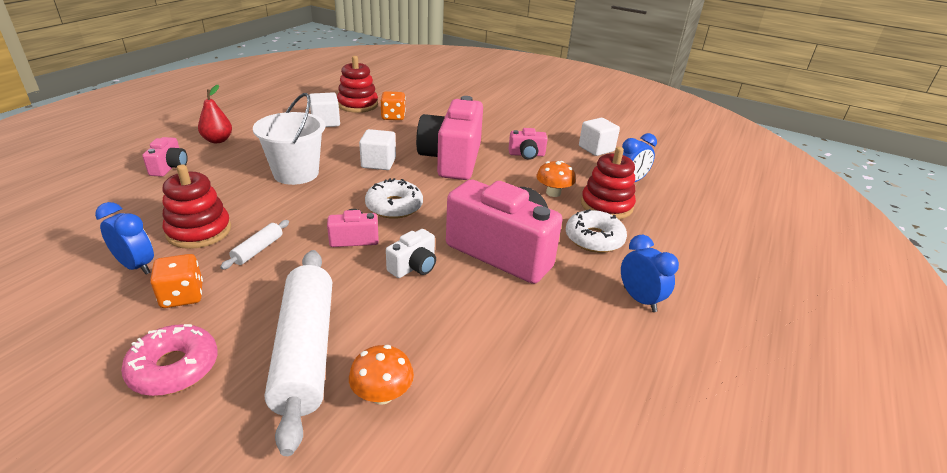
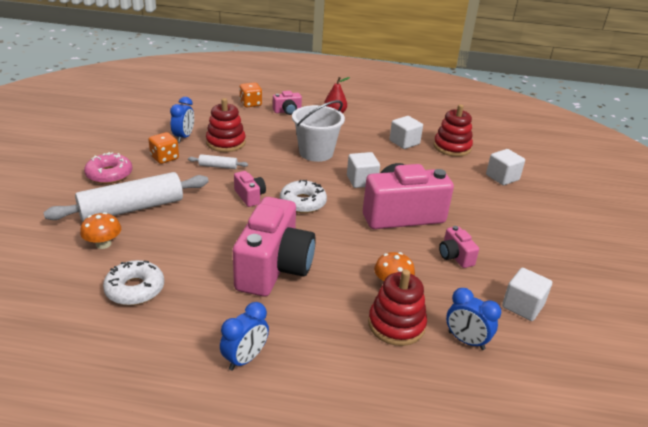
camera: 70 degrees right, 0 degrees up
orange dice [380,91,406,120] -> orange dice moved to [239,82,262,107]
white camera [386,229,436,278] -> none
white donut [566,209,627,253] -> white donut moved to [103,260,164,305]
none -> white cube [486,149,525,185]

